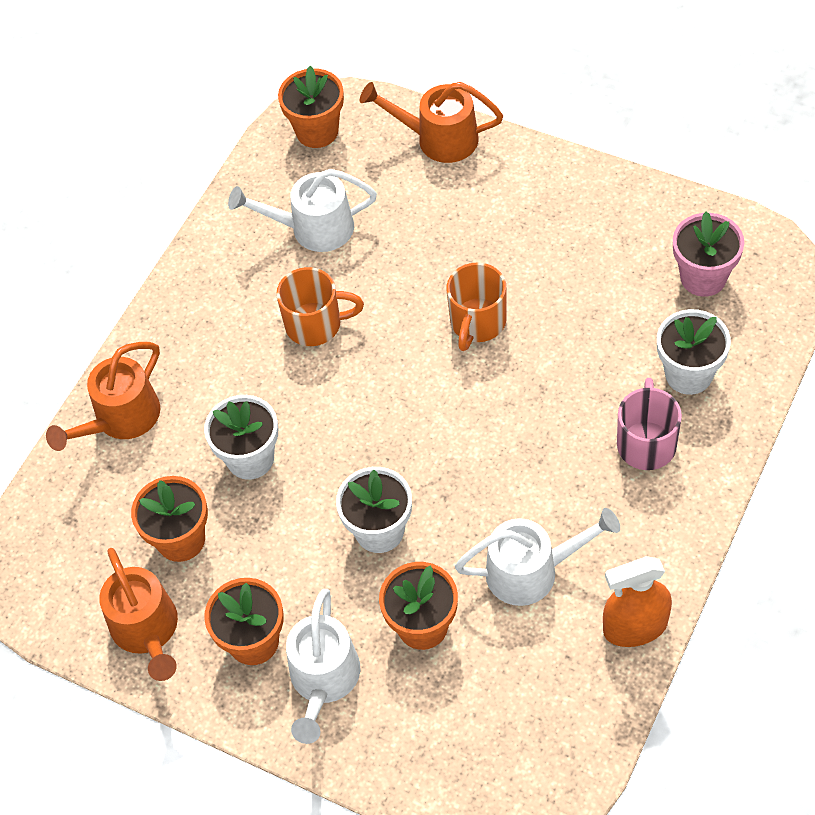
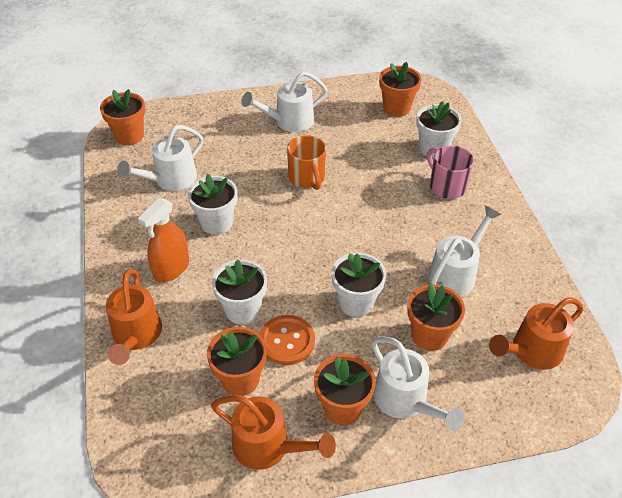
camera: 45 degrees left, 10 degrees down
orange mug [276,267,364,346] -> white flower pot [188,174,237,235]
orange watering can [360,82,503,163] -> orange watering can moved to [489,298,583,369]
orange spray bottle [603,556,672,647] -> orange spray bottle moved to [138,198,189,282]
pink flower pot [673,211,744,297] -> orange flower pot [379,62,422,117]
none -> white watering can [241,71,328,132]
none -> orange button [260,315,315,365]

